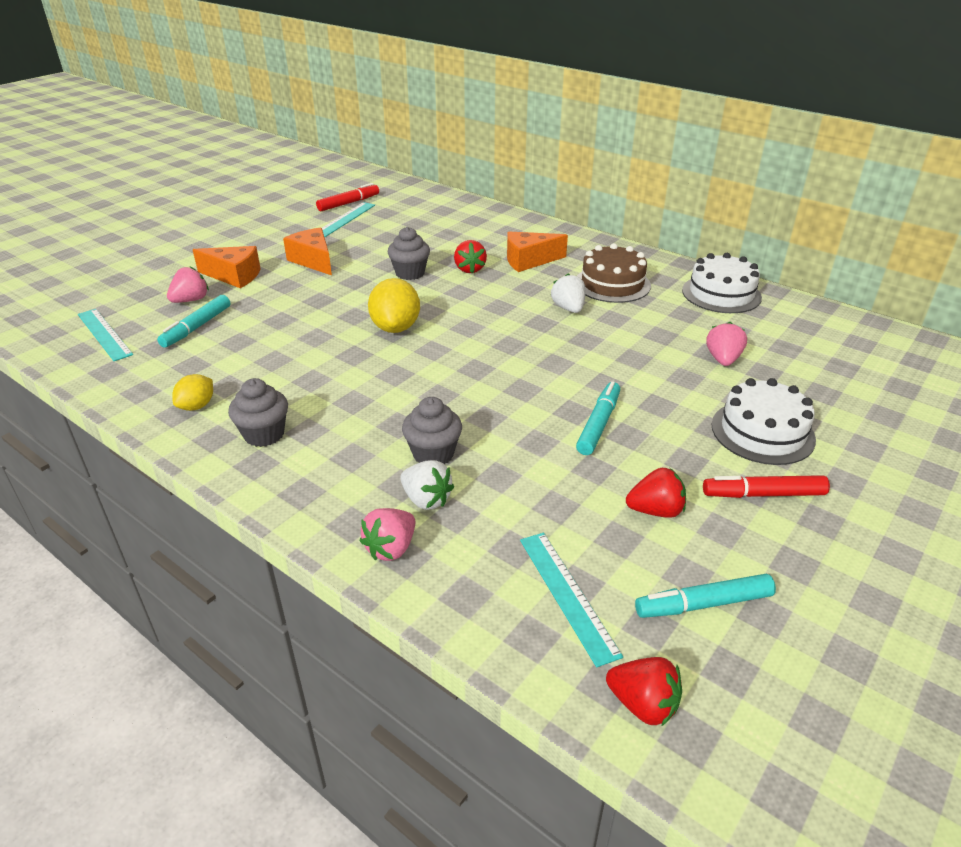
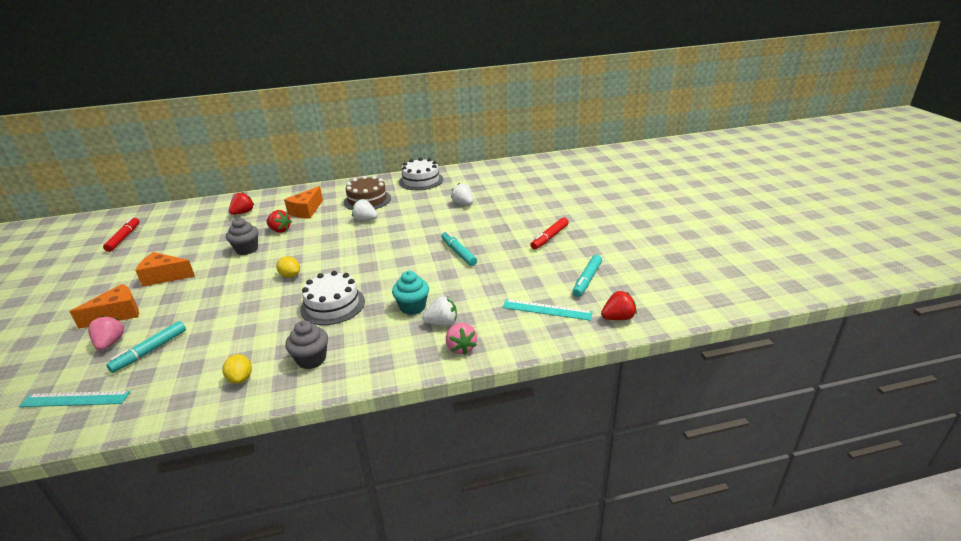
camera: 50 degrees left, 5 degrees down
turquoise marker [157,295,230,348] -> turquoise marker turned 60 degrees clockwise [106,321,186,373]
turquoise ruler [322,202,375,237] -> none
yellow lemon [368,278,420,333] -> yellow lemon [276,256,300,278], size x0.58
grey cupcake [402,397,462,464] -> turquoise cupcake [392,271,429,315]
red strawberry [626,468,686,518] -> red strawberry moved to [229,192,254,215]
pink strawberry [706,322,747,366] -> white strawberry [451,183,473,205]
white cake [712,378,816,465] -> white cake moved to [300,271,365,325]

